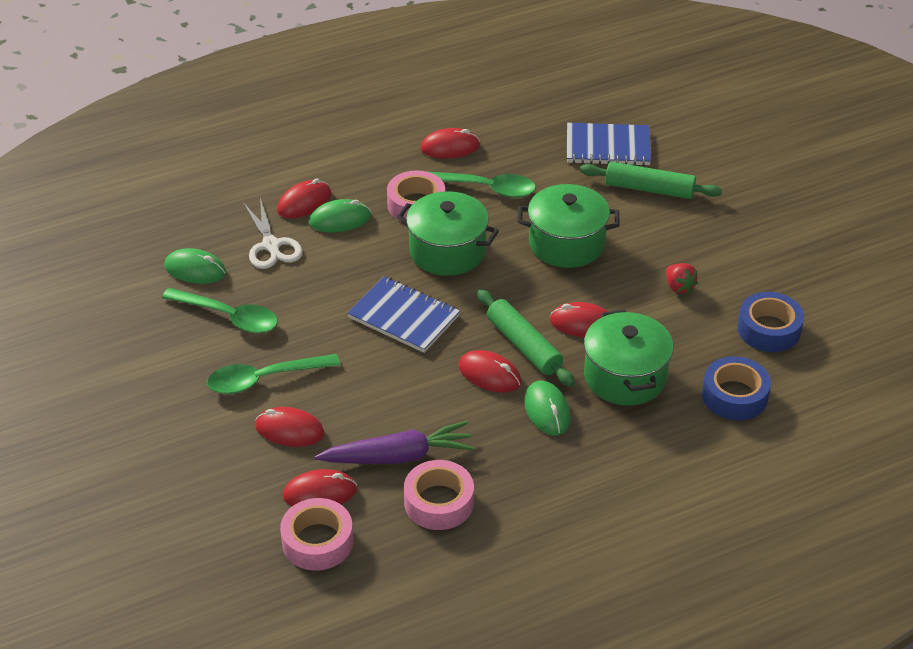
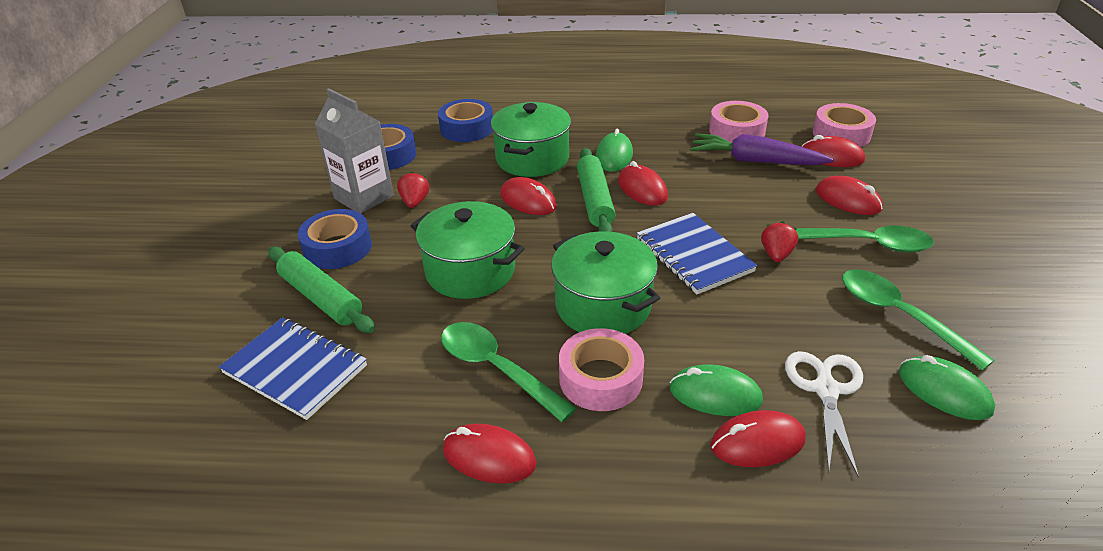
camera: 150 degrees left, 5 degrees down
none -> blue tape [298,209,372,269]
none -> grey carton [315,88,394,213]
none -> red strawberry [761,221,798,262]

